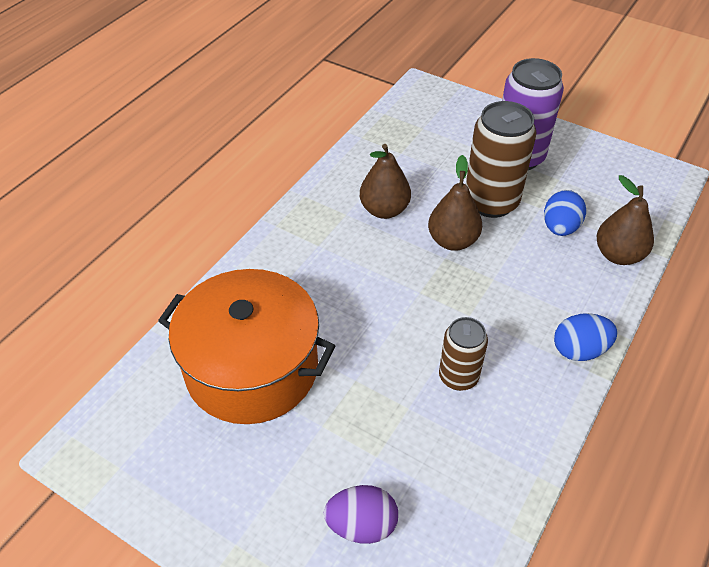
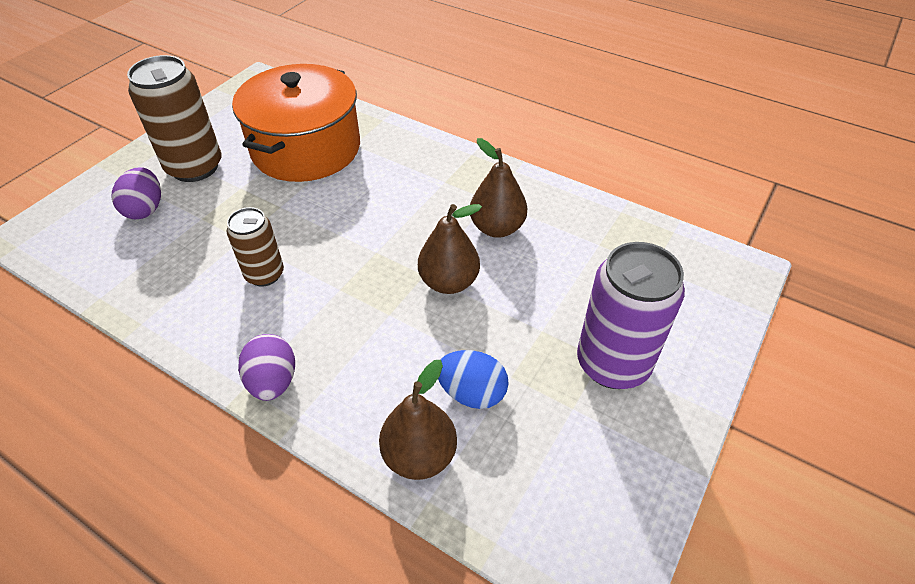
camera: 90 degrees right, 0 degrees up
brown can [466,101,537,218] -> brown can moved to [127,55,222,182]
blue egg [554,313,617,361] -> purple egg [238,334,295,401]

